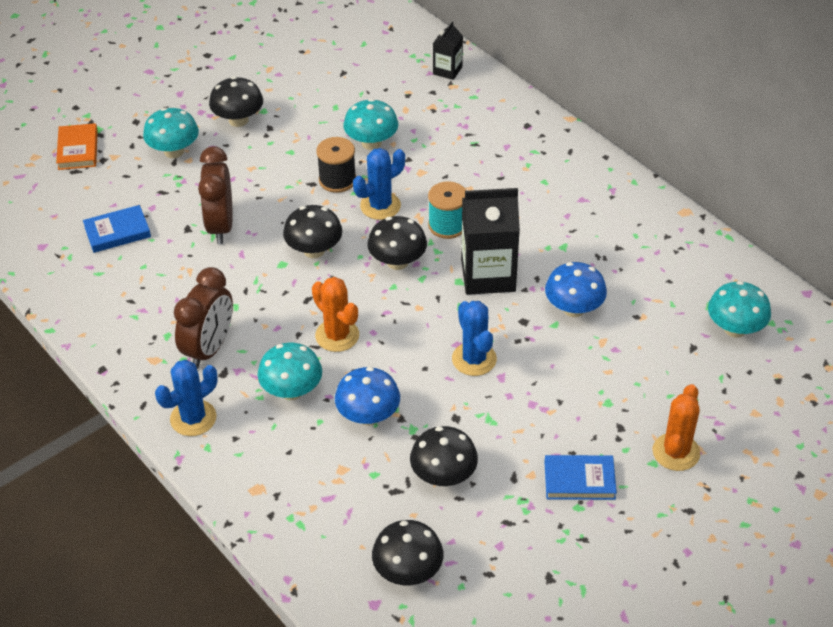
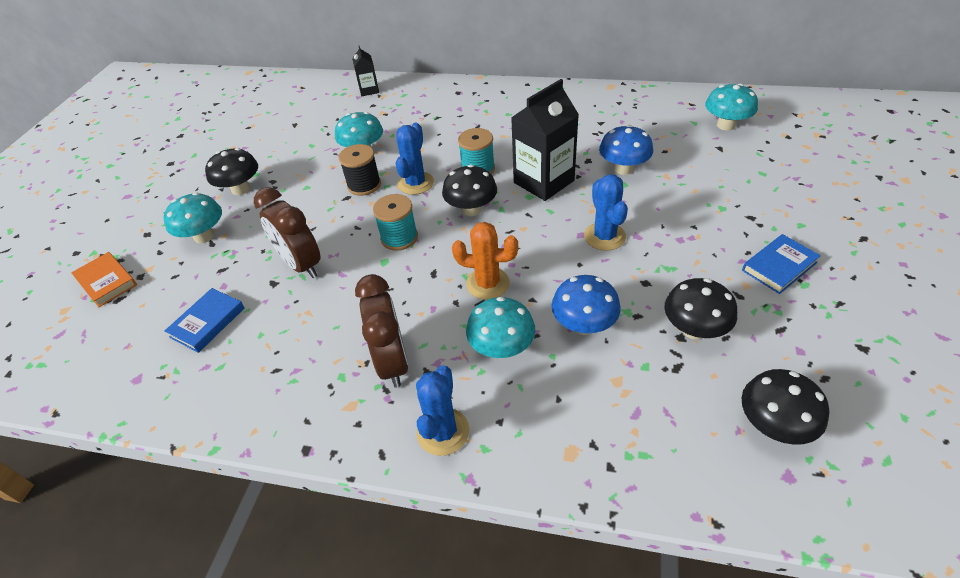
camera: 35 degrees left, 0 degrees up
black mushroom [283,205,342,258] -> turquoise spool [373,194,418,251]
blue cactus [452,301,497,376] -> blue cactus turned 45 degrees clockwise [584,174,628,251]
orange cactus [652,384,700,471] -> none

